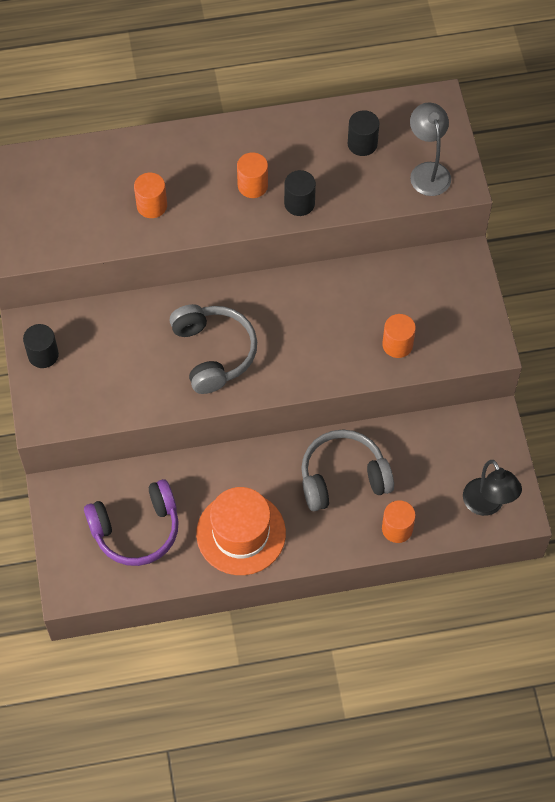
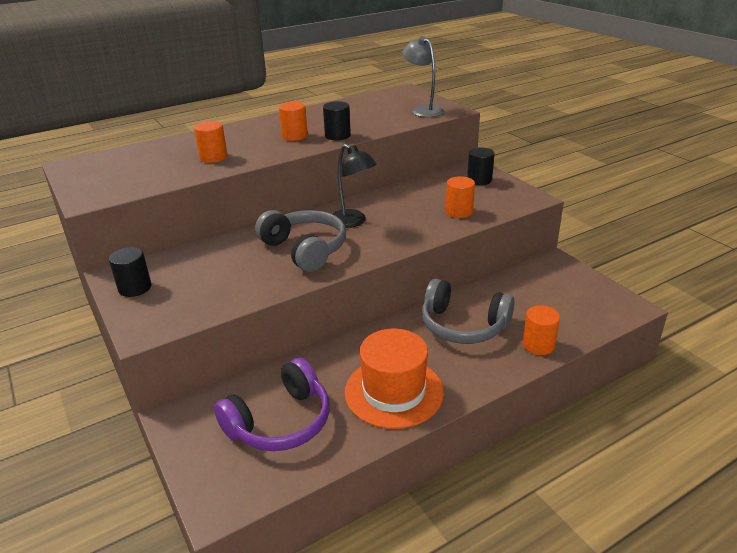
camera: 20 degrees left, 30 degrees down
grey headphones [301,430,394,511] -> grey headphones turned 120 degrees counterclockwise [422,278,515,344]
black cylinder [348,110,379,156] -> black cylinder moved to [467,147,495,185]
black lamp [463,460,522,516] -> black lamp moved to [333,144,377,228]

